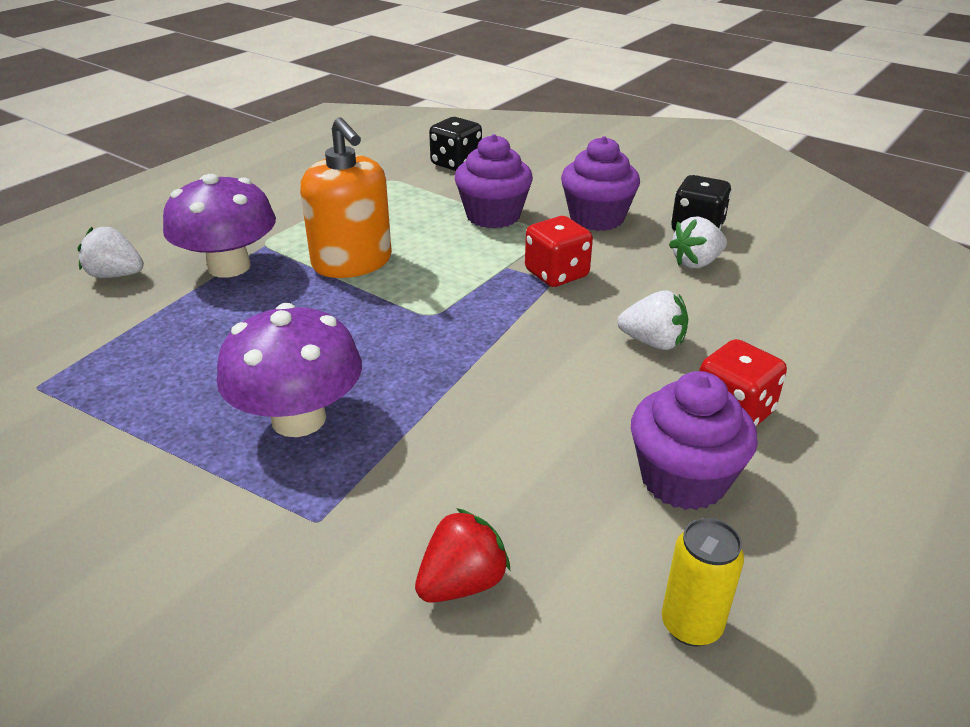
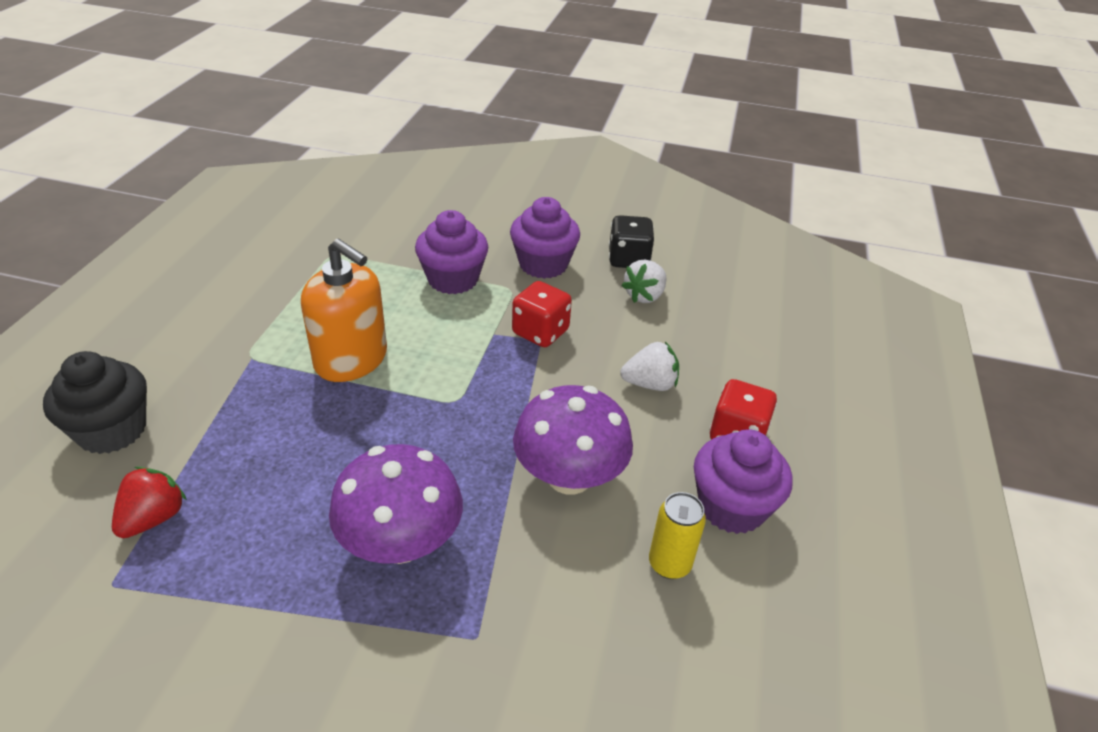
camera: 25 degrees left, 5 degrees up
white strawberry [77,227,144,278] -> black cupcake [43,351,147,454]
purple mushroom [163,174,276,278] -> purple mushroom moved to [513,385,633,495]
red strawberry [415,508,510,603] -> red strawberry moved to [112,467,187,538]
black dice [429,117,482,171] -> none
yellow can [662,518,744,647] -> yellow can moved to [649,492,706,579]

